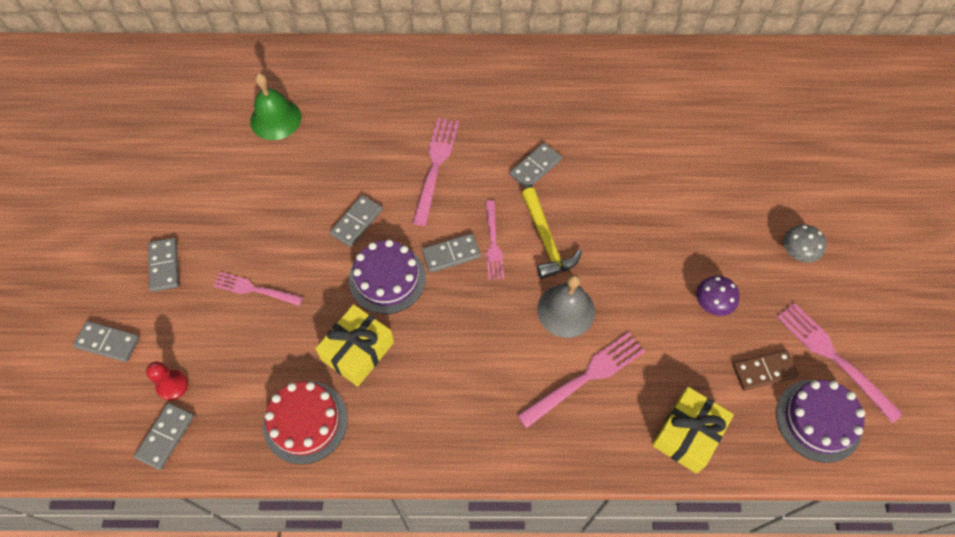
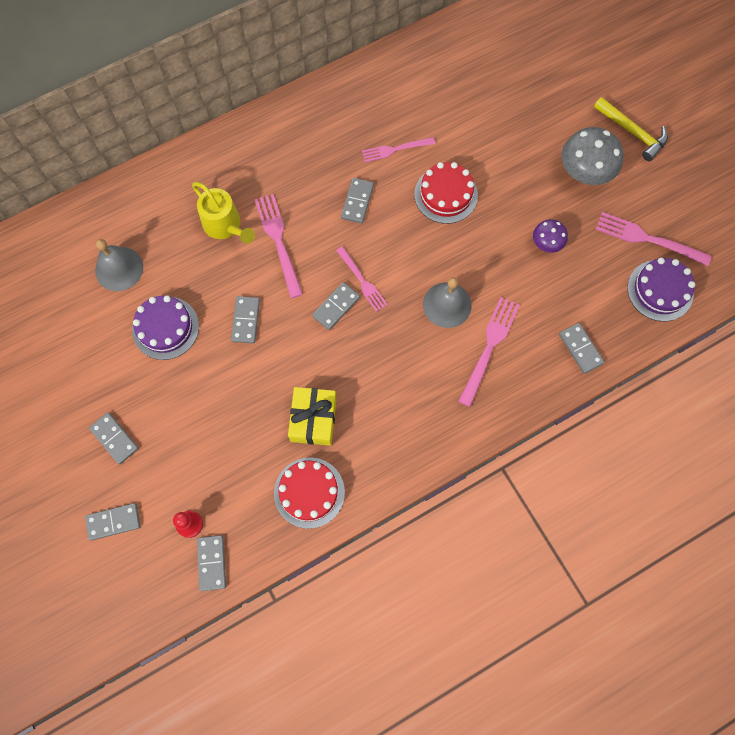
camera: 30 degrees left, 10 degrees up
pink fork [213,272,303,306] -> pink fork moved to [362,137,435,162]
green bell [250,73,301,140] -> grey bell [95,239,143,291]
purple cake [349,239,426,314] -> purple cake moved to [132,295,199,360]
yellow hammer [522,187,582,279] -> yellow hammer moved to [594,97,668,161]
yellow gift [652,387,734,474] -> grey domino [559,323,605,374]
brown domino [733,350,799,391] -> none
grey mushroom [783,224,826,263] -> grey mushroom [561,127,623,185], size x1.78
none -> yellow watering can [192,182,255,244]
none -> red cake [414,162,478,224]

